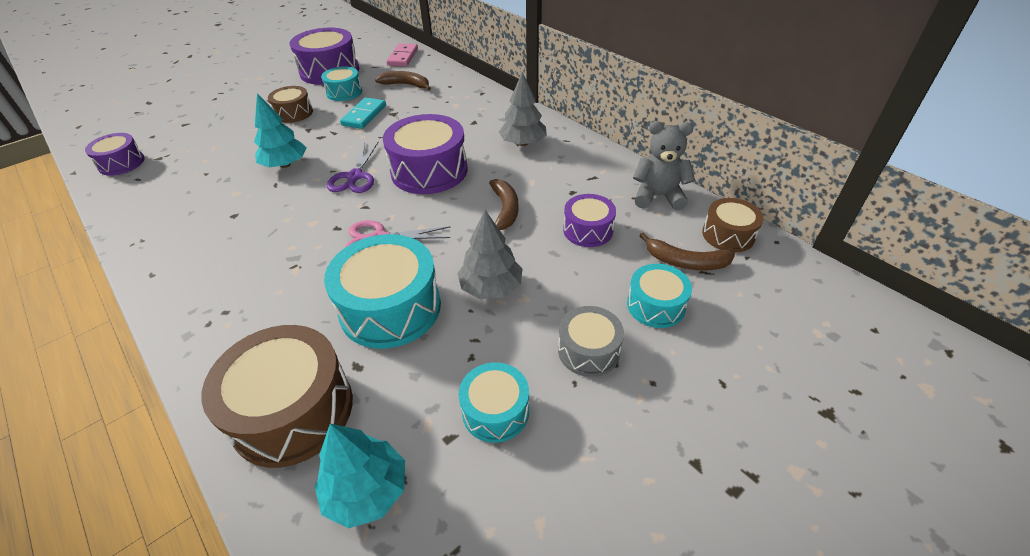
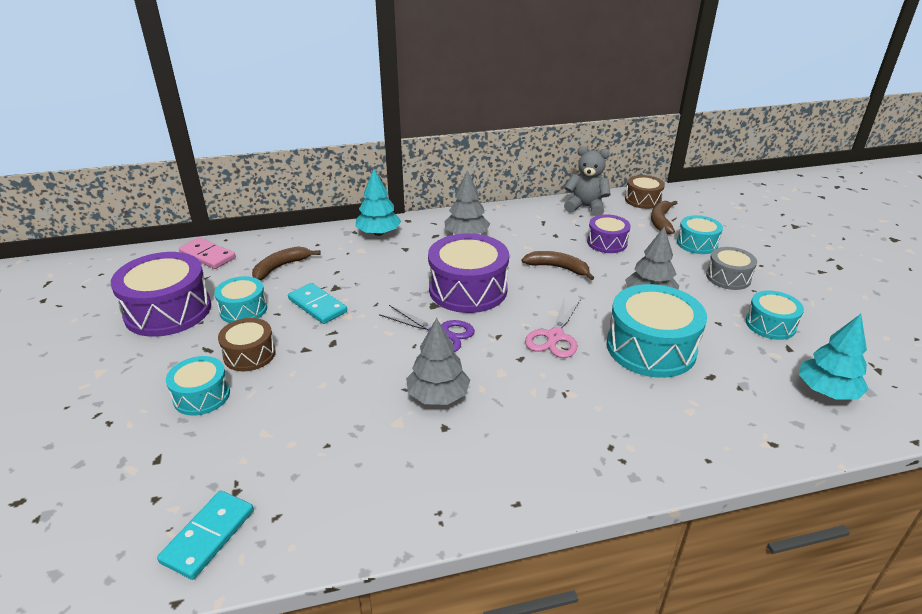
camera: 65 degrees left, 10 degrees down
purple drum [85,133,145,176] -> turquoise domino [157,491,254,580]
brown drum [201,325,353,468] -> none
turquoise tree [254,94,307,168] -> turquoise tree moved to [356,169,401,236]
grey teddy bear [633,121,695,211] -> grey teddy bear turned 75 degrees clockwise [564,146,611,216]
brown banana [639,233,735,270] -> brown banana turned 150 degrees clockwise [651,201,677,234]
none -> turquoise drum [166,356,230,416]
none -> grey tree [406,318,470,405]

